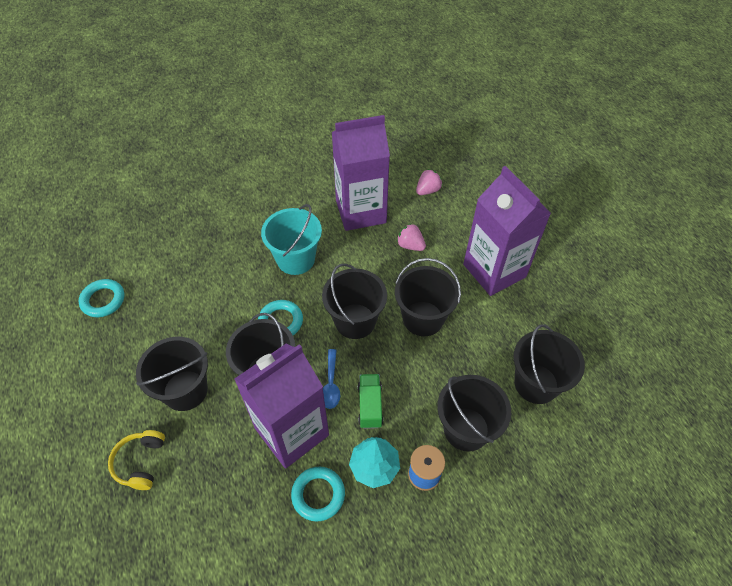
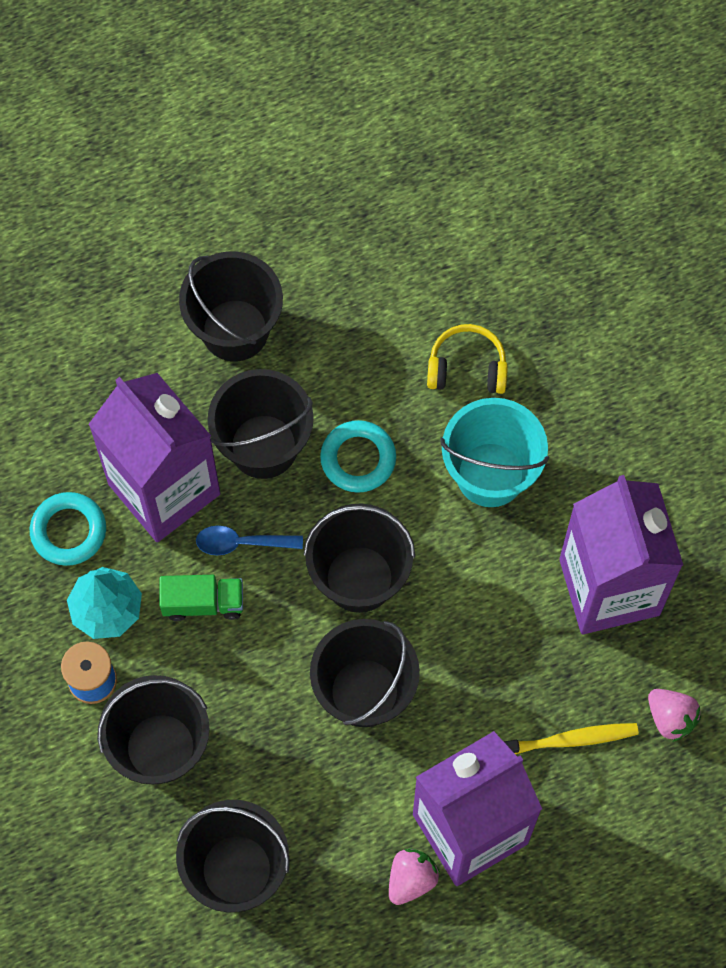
camera: 90 degrees right, 15 degrees up
turquoise ring [79,279,125,317] -> none
yellow headphones [108,430,165,490] -> yellow headphones moved to [427,324,508,394]
pink strawberry [397,223,426,251] -> pink strawberry moved to [389,848,440,905]
none -> yellow toothbrush [504,723,639,754]

